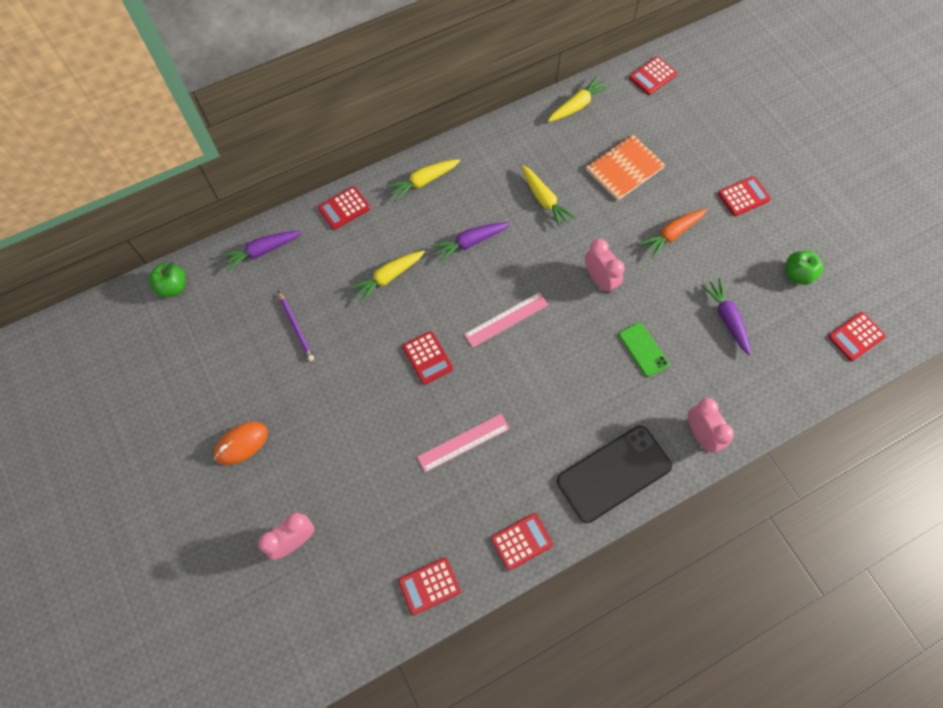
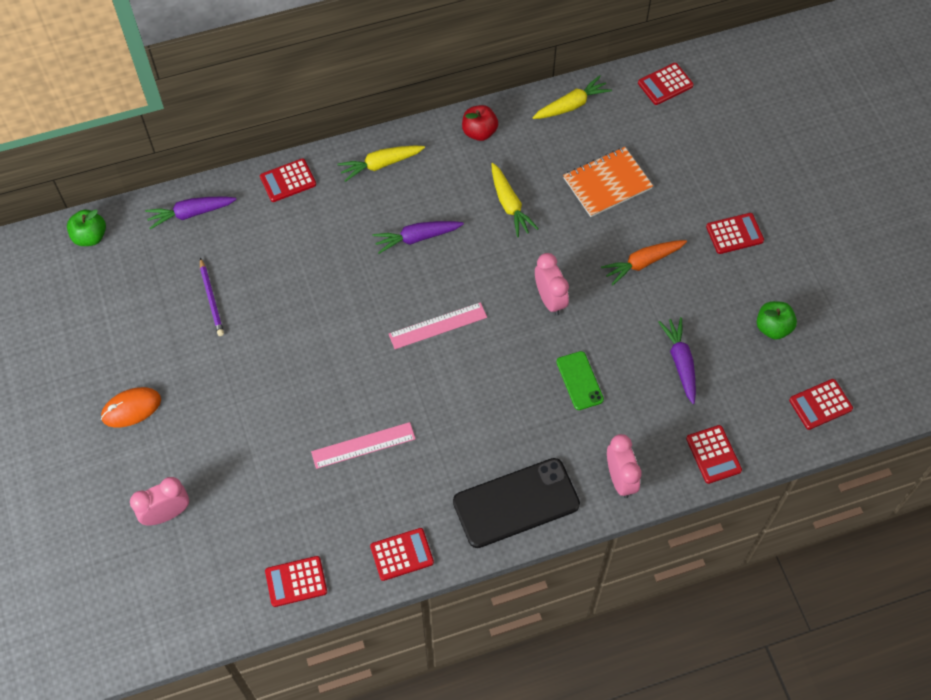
camera: 10 degrees right, 5 degrees down
yellow carrot [349,251,425,303] -> none
red calculator [403,331,453,385] -> red calculator moved to [686,425,742,484]
none -> red apple [462,105,498,141]

